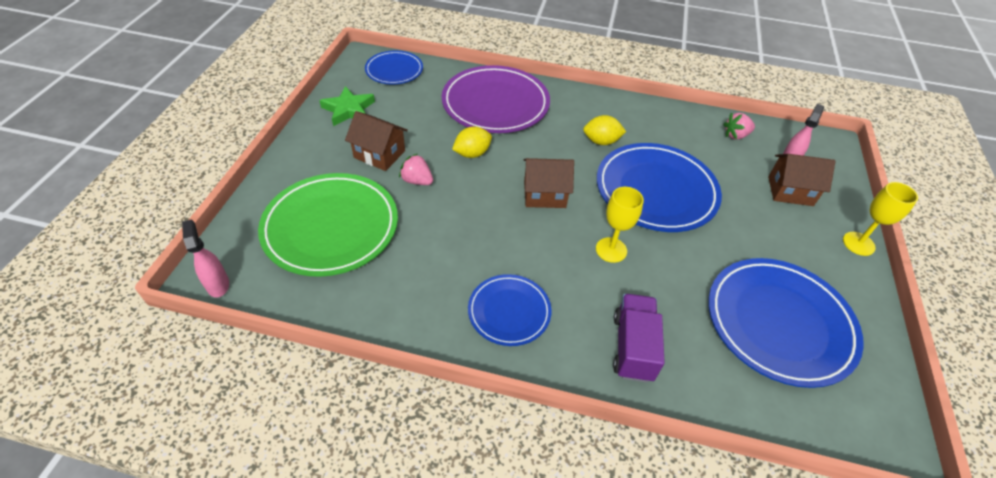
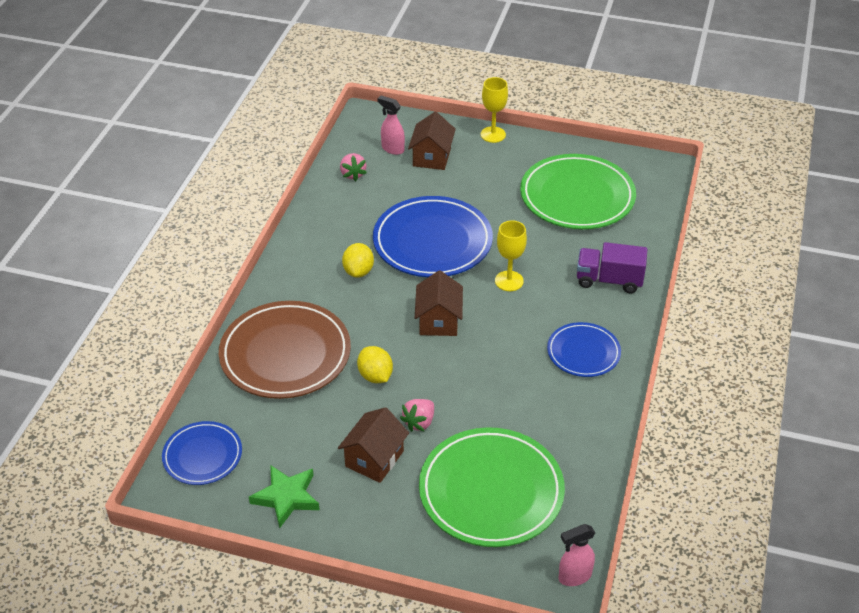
camera: 85 degrees left, 5 degrees down
purple plate [442,65,550,133] -> brown plate [219,301,351,399]
blue plate [708,258,864,388] -> green plate [520,154,636,229]

